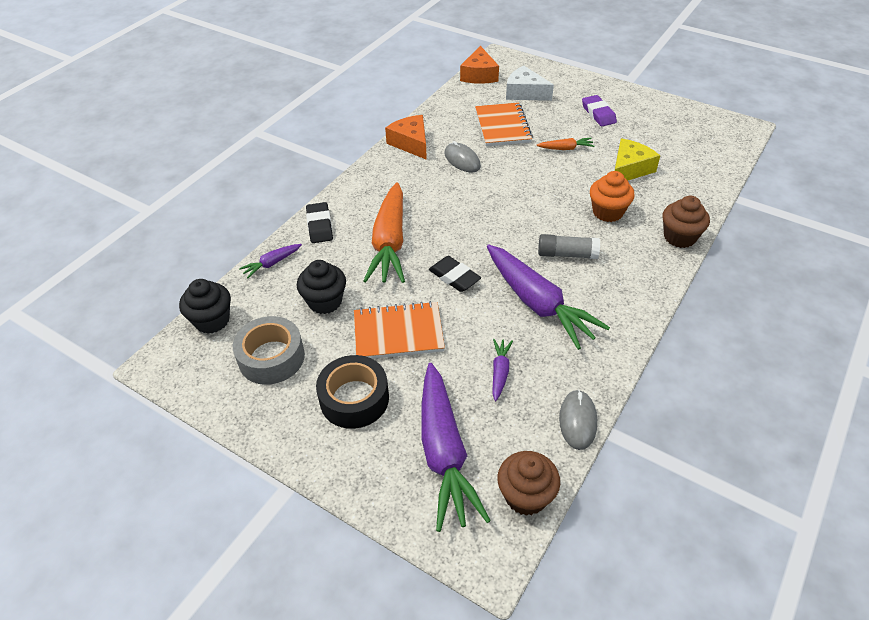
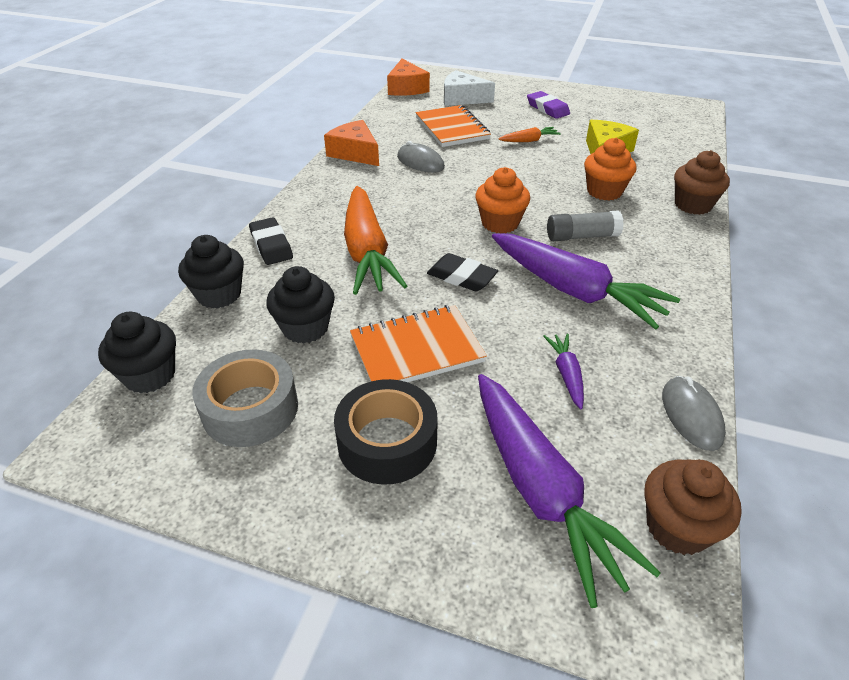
camera: 15 degrees left, 5 degrees down
purple carrot [239,244,302,278] -> black cupcake [178,235,244,309]
none -> orange cupcake [475,167,530,233]

